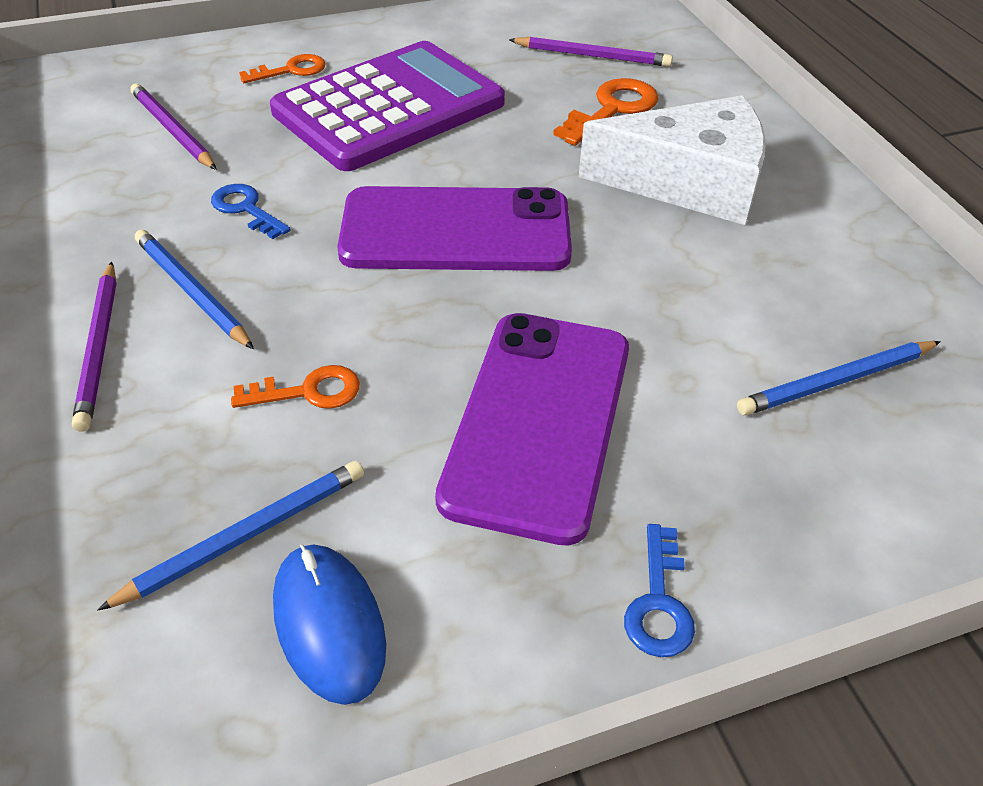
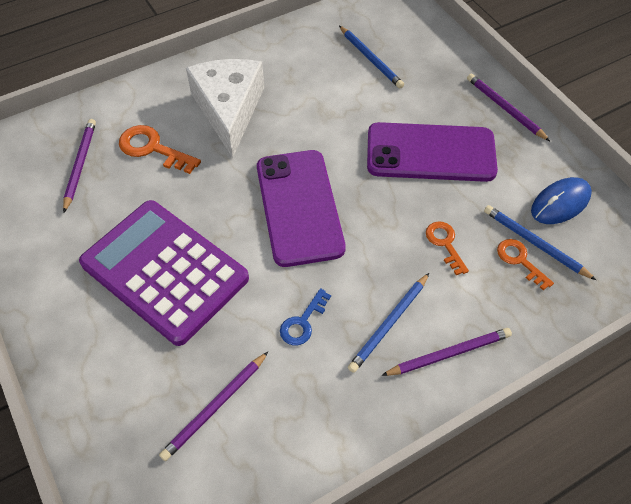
camera: 100 degrees left, 10 degrees up
orange key [239,54,326,83] -> orange key moved to [497,239,554,291]
blue key [624,524,695,657] -> purple pencil [467,74,550,141]

